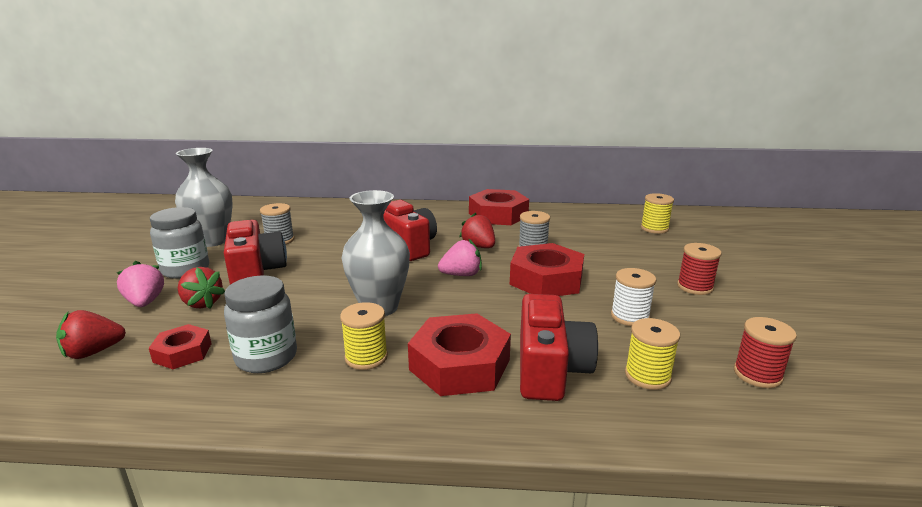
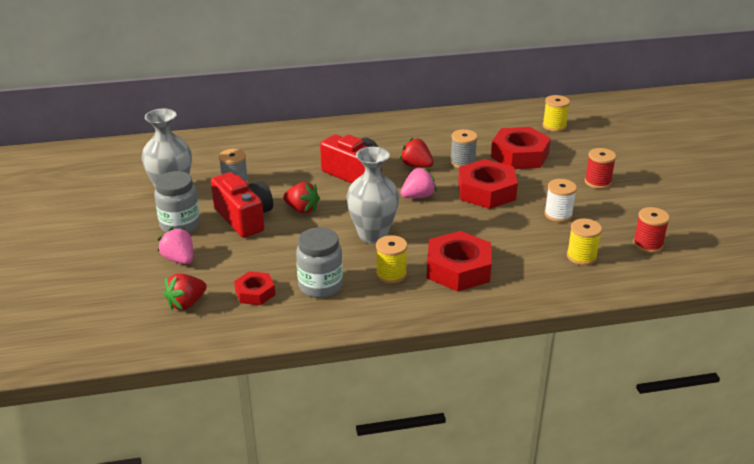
camera: 15 degrees left, 10 degrees up
red strawberry [178,267,225,309] -> red strawberry moved to [283,182,320,214]
red nut [469,189,529,225] -> red nut moved to [491,127,551,169]
red camera [520,294,598,401] -> none

